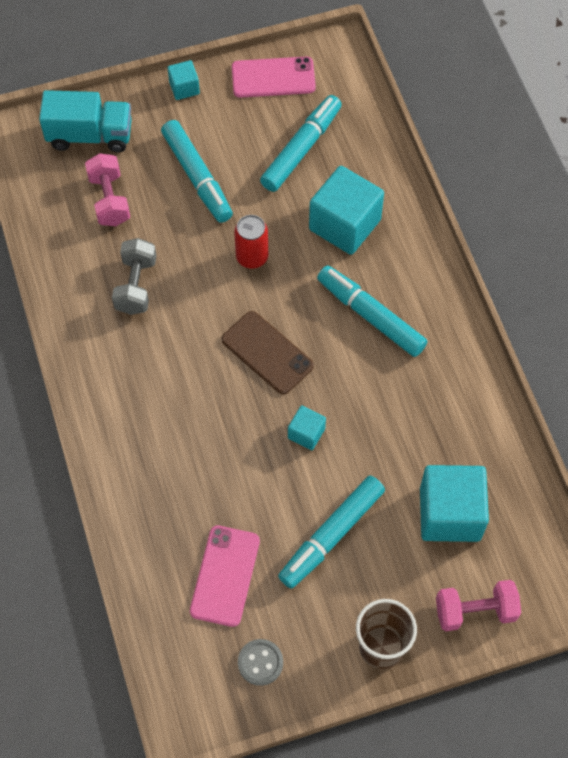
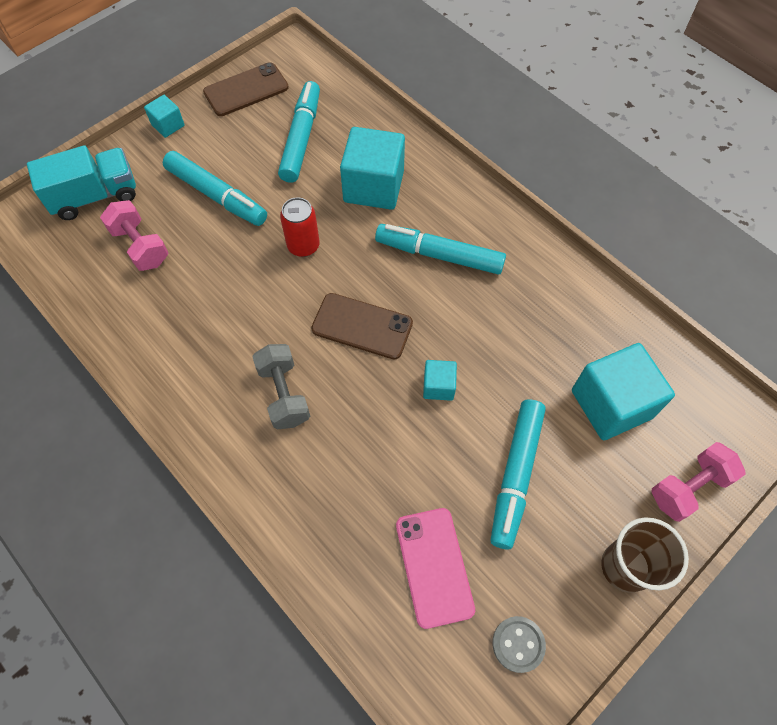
camera: 25 degrees left, 0 degrees up
grey dumbbell [112,238,157,315] -> grey dumbbell moved to [252,344,310,429]
pink phone [232,57,316,98] -> brown phone [203,62,289,116]

